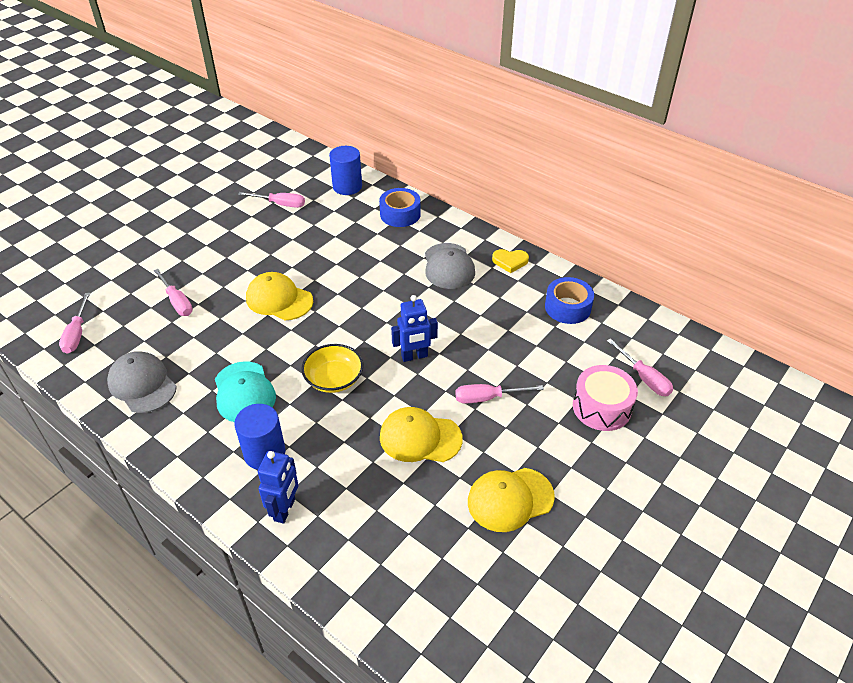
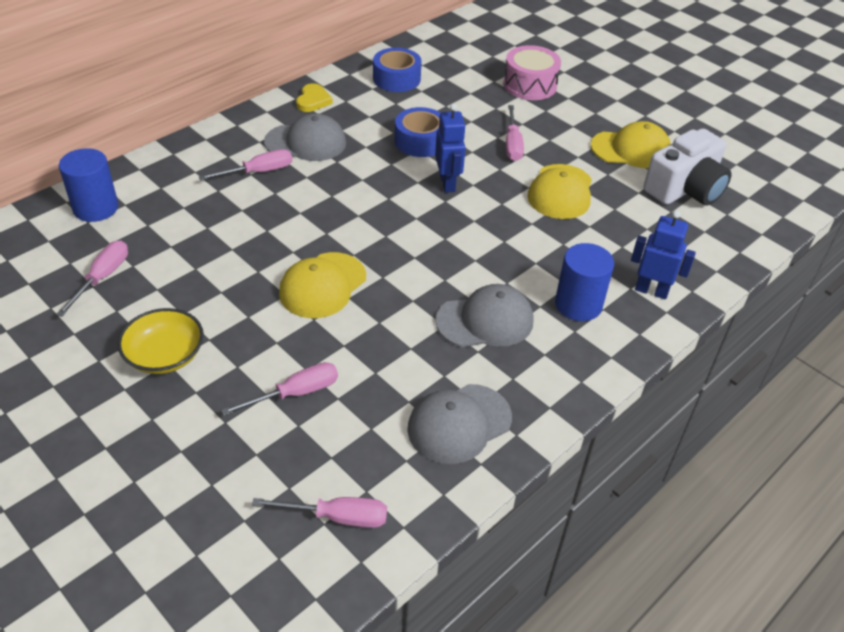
camera: 85 degrees left, 0 degrees up
turquoise cap [215,361,276,422] -> grey cap [435,284,533,348]
yellow bowl [301,344,363,393] -> yellow bowl moved to [118,308,204,374]
blue tape [379,188,421,227] -> blue tape moved to [395,107,440,157]
yellow cap [468,468,555,532] -> yellow cap turned 75 degrees counterclockwise [591,121,671,168]
pink screwdriver [607,338,673,396] -> pink screwdriver moved to [199,149,292,181]
none -> white camera [644,128,732,206]

